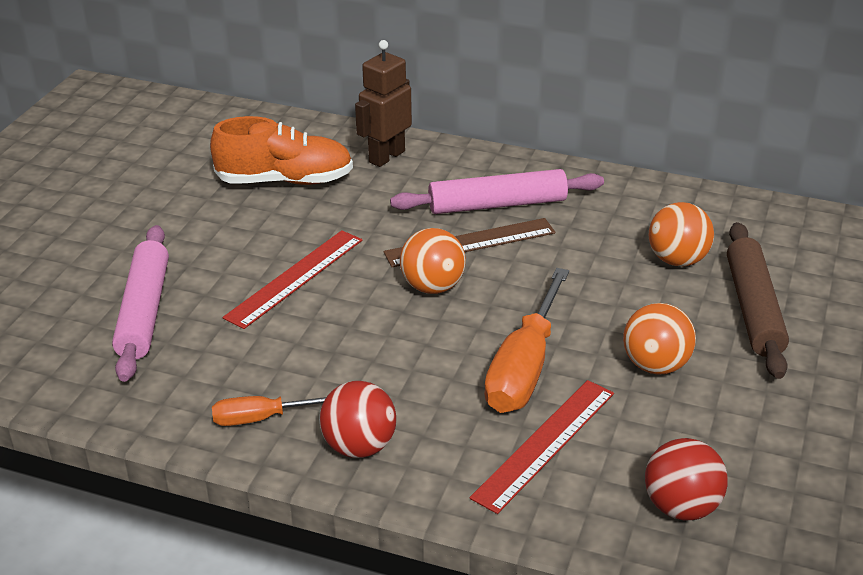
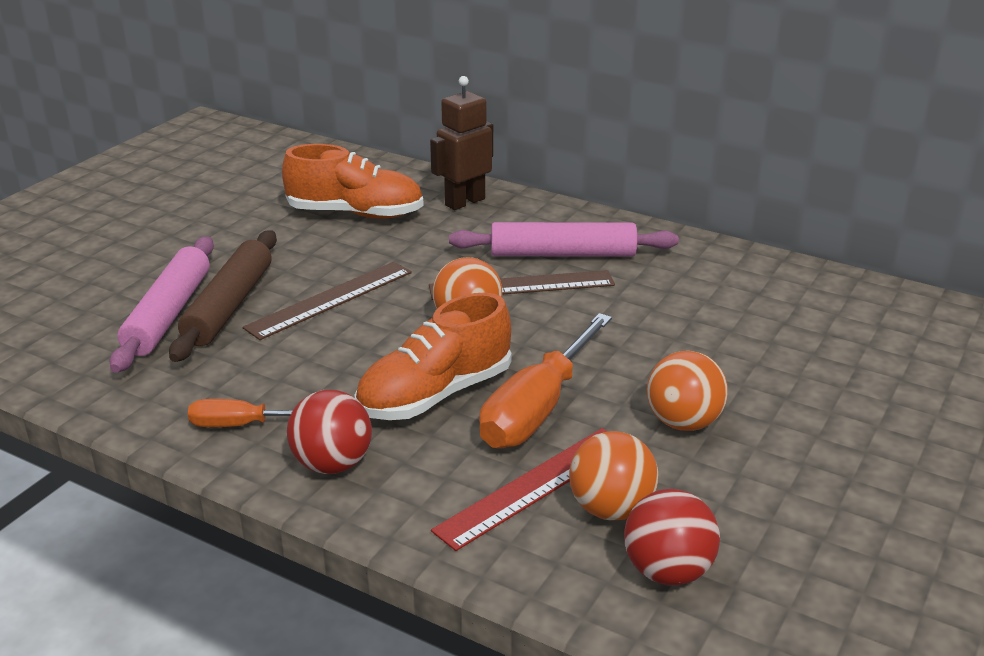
camera: 10 degrees right, 5 degrees down
red ruler [223,230,362,329] -> brown ruler [243,262,412,340]
orange ball [649,202,714,267] -> orange ball moved to [569,431,658,521]
brown rolling pin [727,222,789,379] -> brown rolling pin moved to [169,230,277,362]
none -> orange shoe [354,292,512,420]

